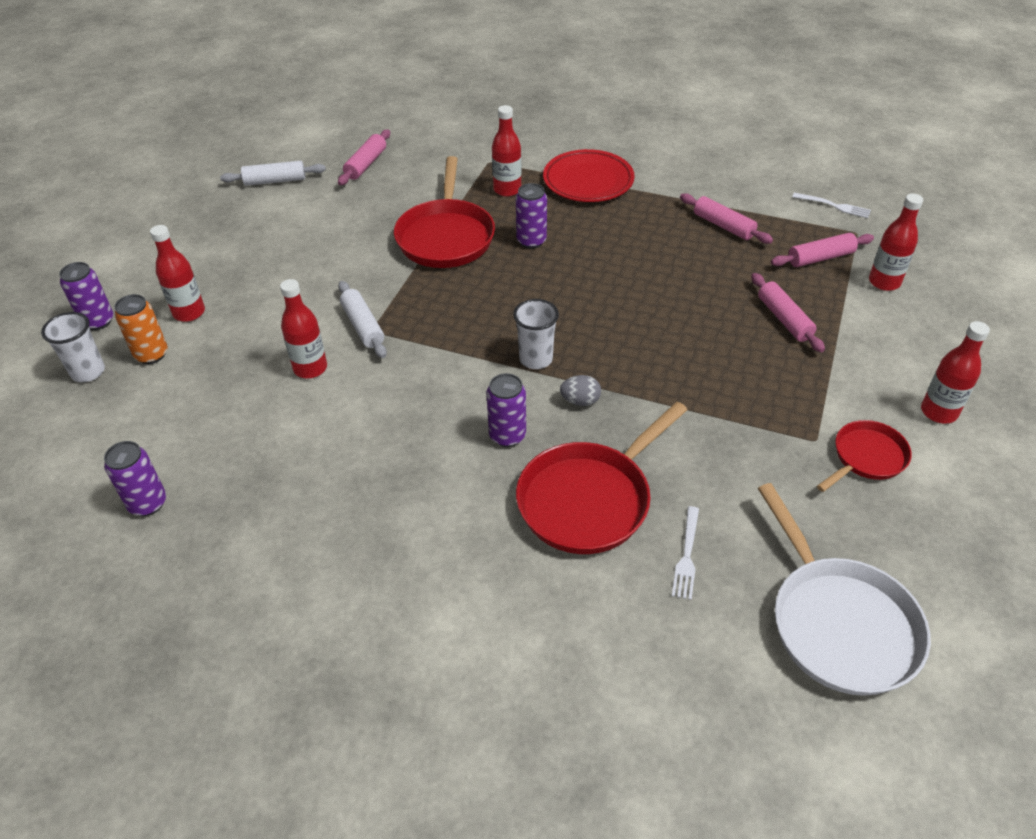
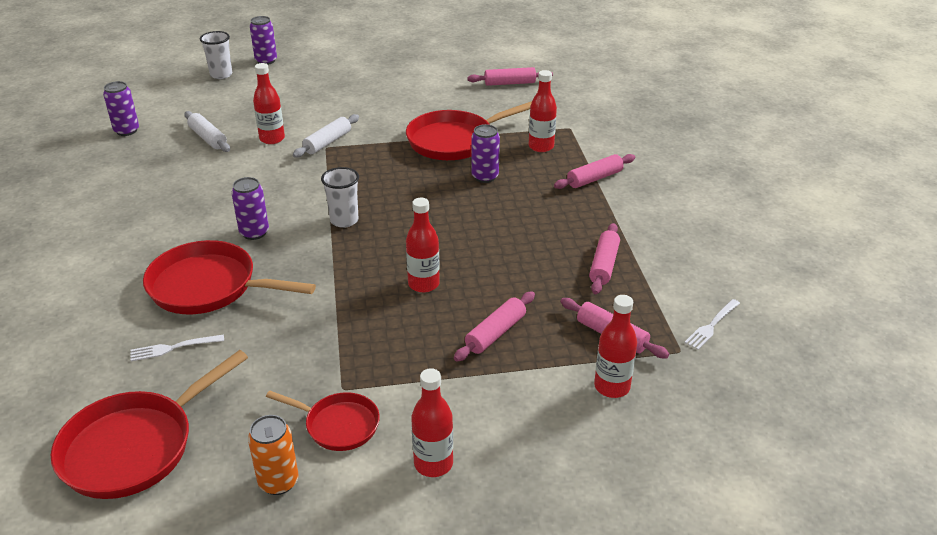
camera: 60 degrees right, 10 degrees down
orange can [114,294,168,364] -> orange can moved to [248,415,298,495]
red bottle [150,225,205,322] -> red bottle moved to [406,197,440,293]
white rolling pin [220,161,326,186] -> white rolling pin moved to [184,111,230,152]
red plate [543,149,635,202] -> pink rolling pin [554,154,635,189]
grey egg [560,375,601,406] -> none
white pan [758,483,931,696] -> red pan [51,350,248,499]
white fork [792,193,871,218] -> white fork turned 45 degrees clockwise [684,299,740,350]

